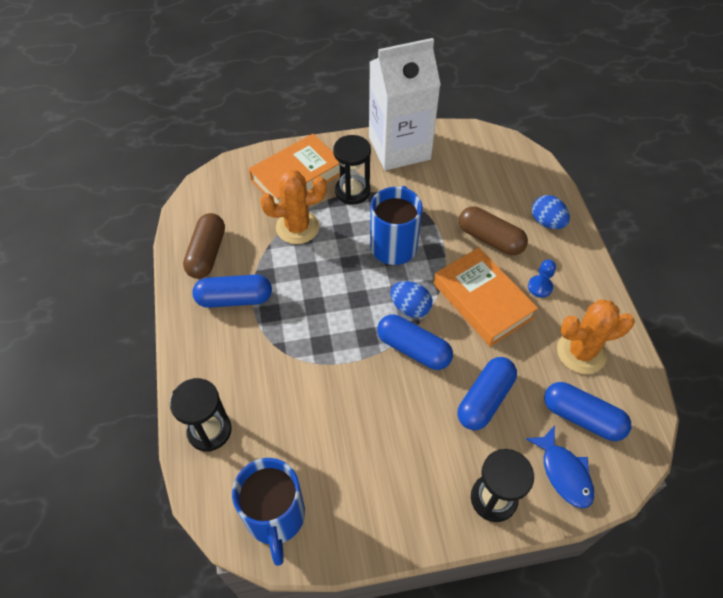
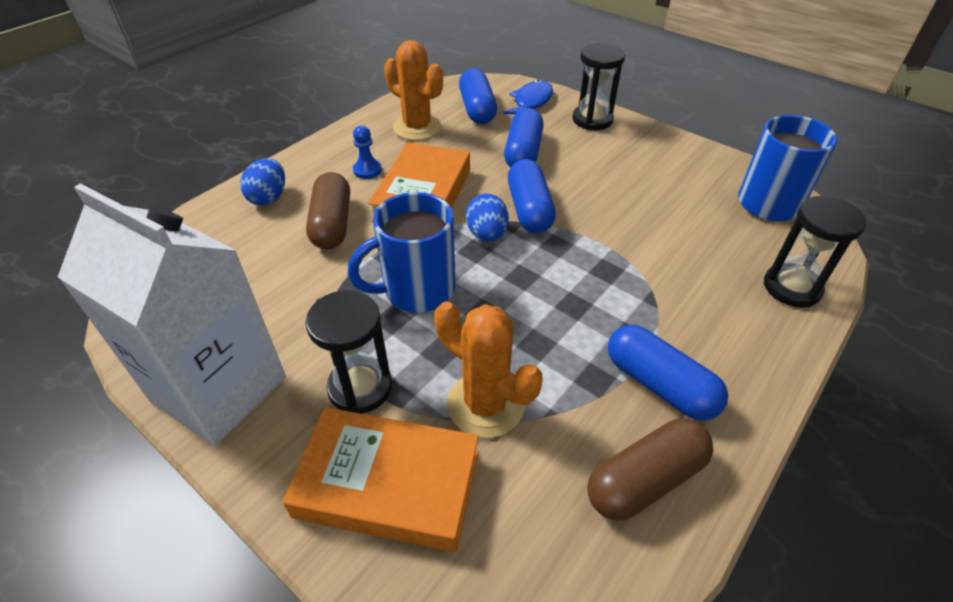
camera: 130 degrees left, 10 degrees down
blue capsule [457,357,517,430] -> blue capsule turned 75 degrees counterclockwise [504,108,544,168]

